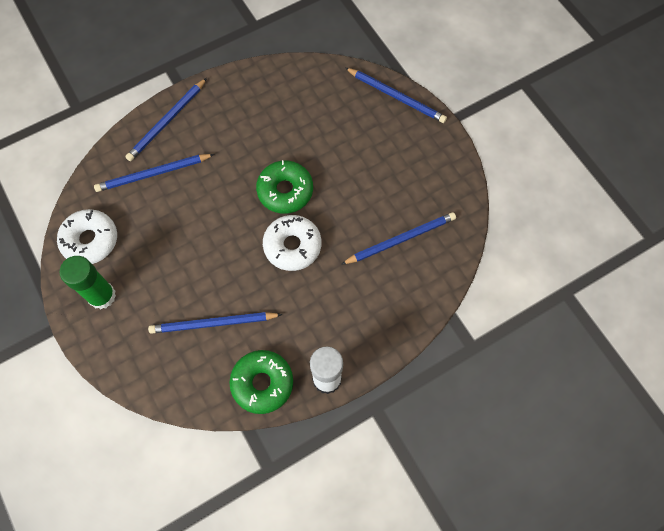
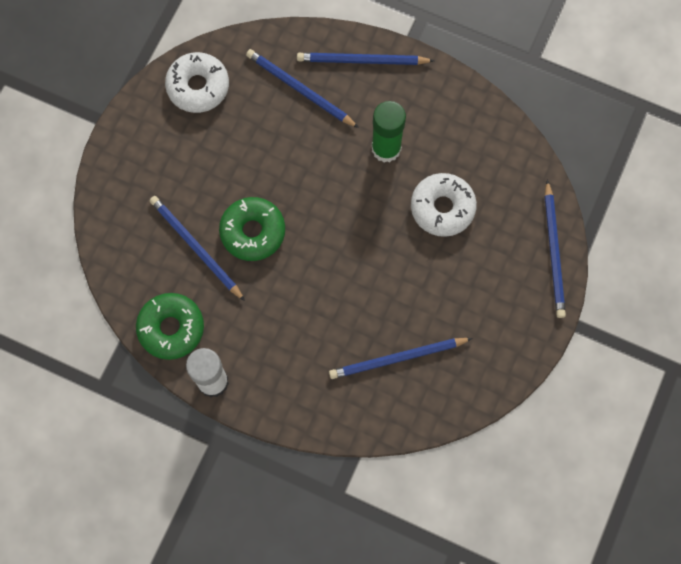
camera: 55 degrees right, 5 degrees up
green glue stick [59,256,116,309] -> green glue stick moved to [372,101,406,162]
green donut [256,160,313,214] -> green donut moved to [219,197,285,261]
white donut [263,215,321,271] -> white donut moved to [411,173,477,237]
blue pencil [341,212,456,265] -> blue pencil turned 135 degrees clockwise [329,338,473,379]

